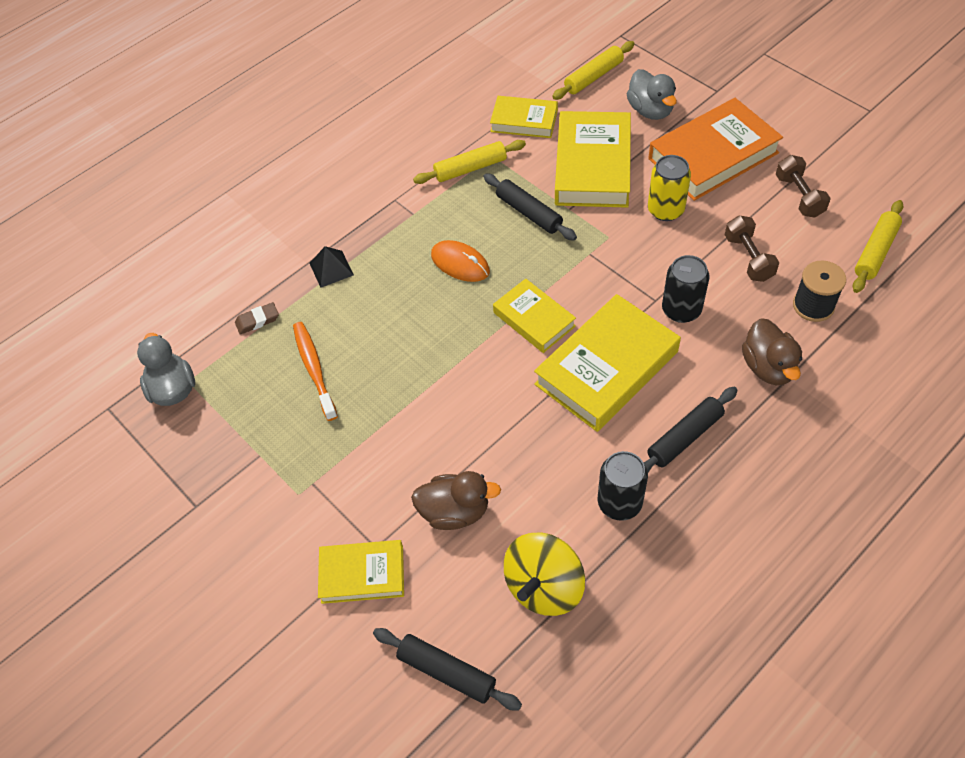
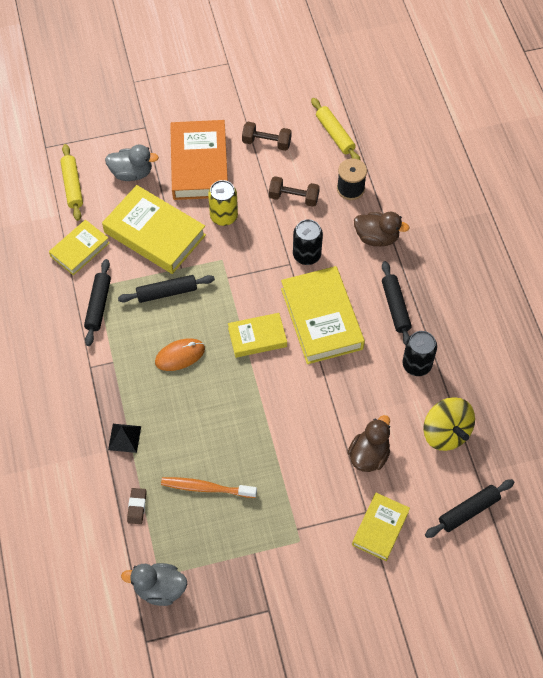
camera: 65 degrees left, 5 degrees up
yellow rolling pin [413,140,526,184] -> black rolling pin [84,259,111,346]

